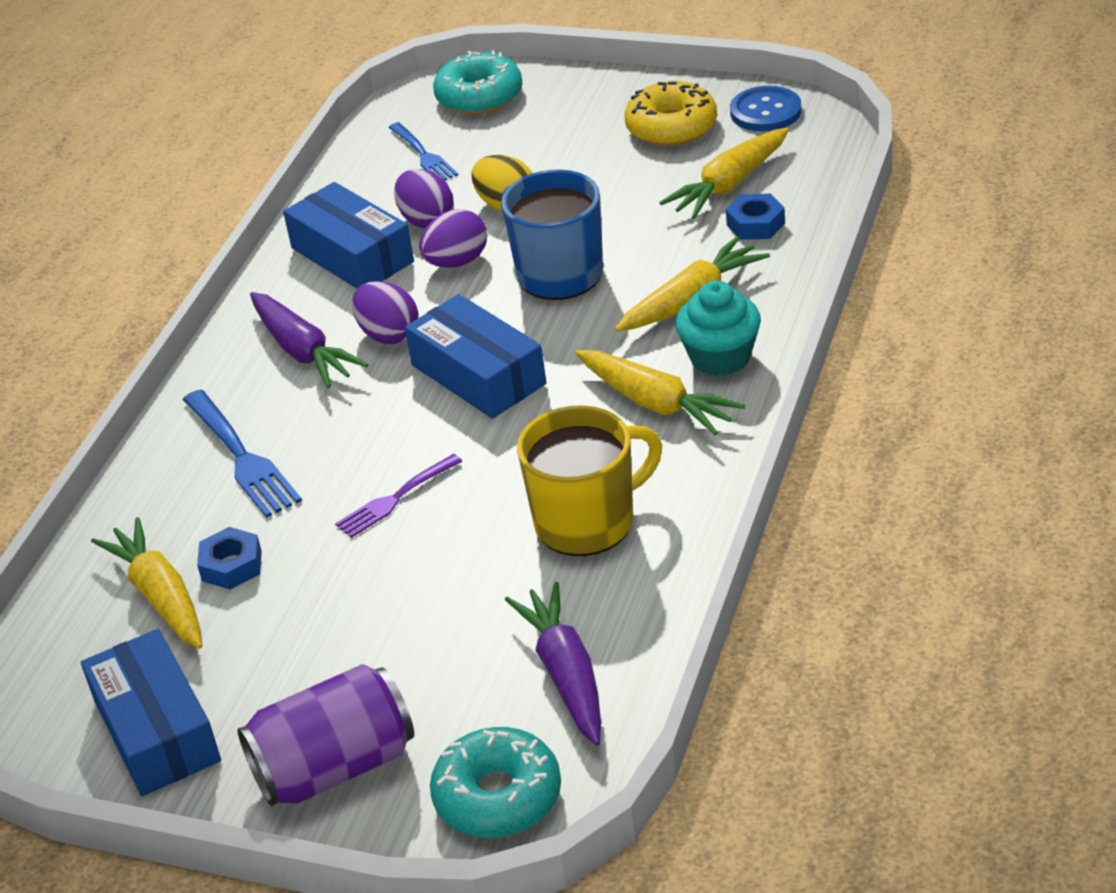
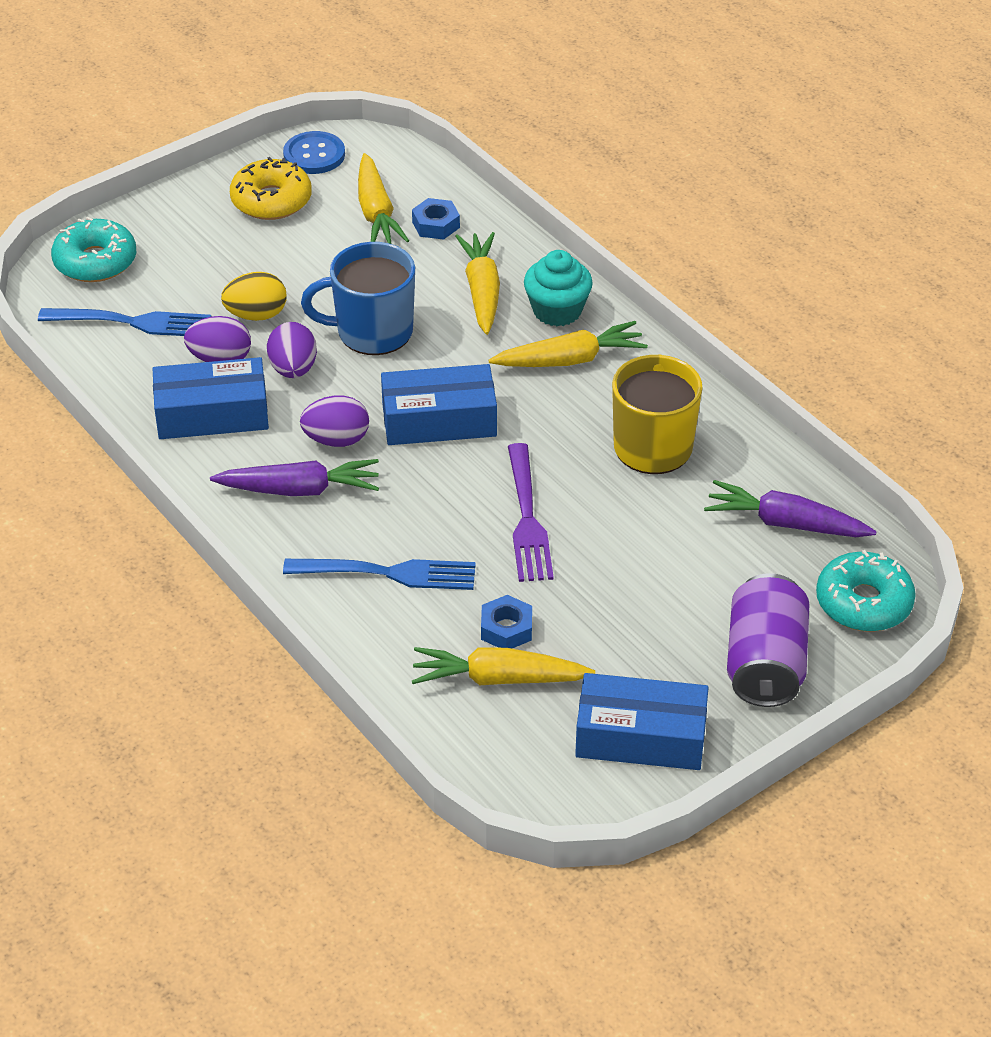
camera: 60 degrees left, 5 degrees up
purple fork [335,454,463,538] -> purple fork [508,443,554,582], size x1.53
blue fork [389,122,458,181] -> blue fork [38,308,211,336], size x1.53

